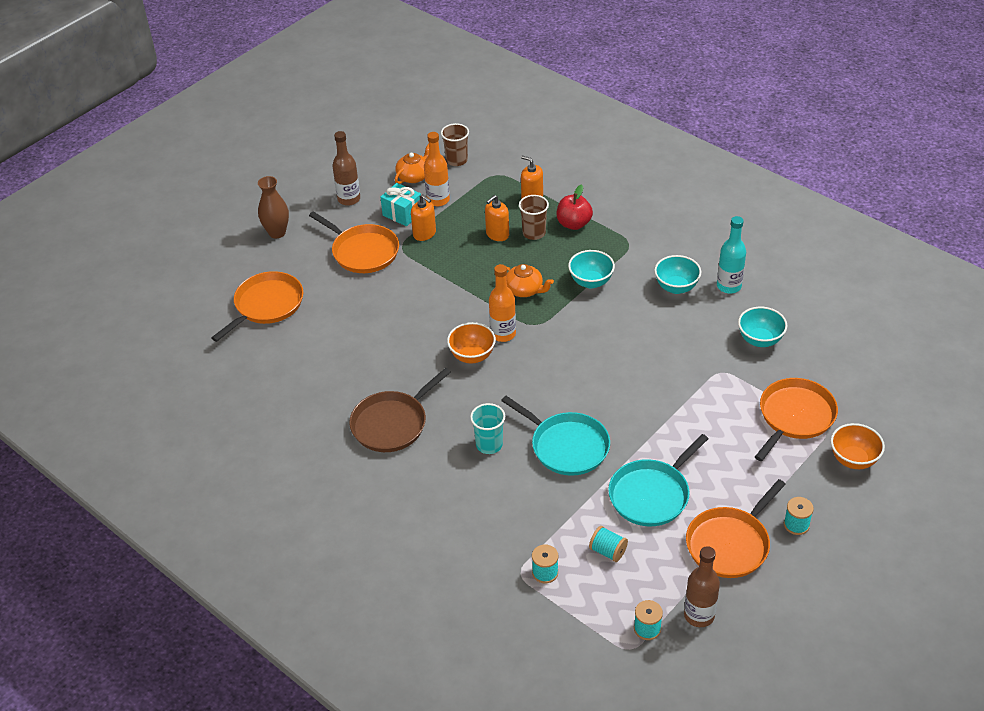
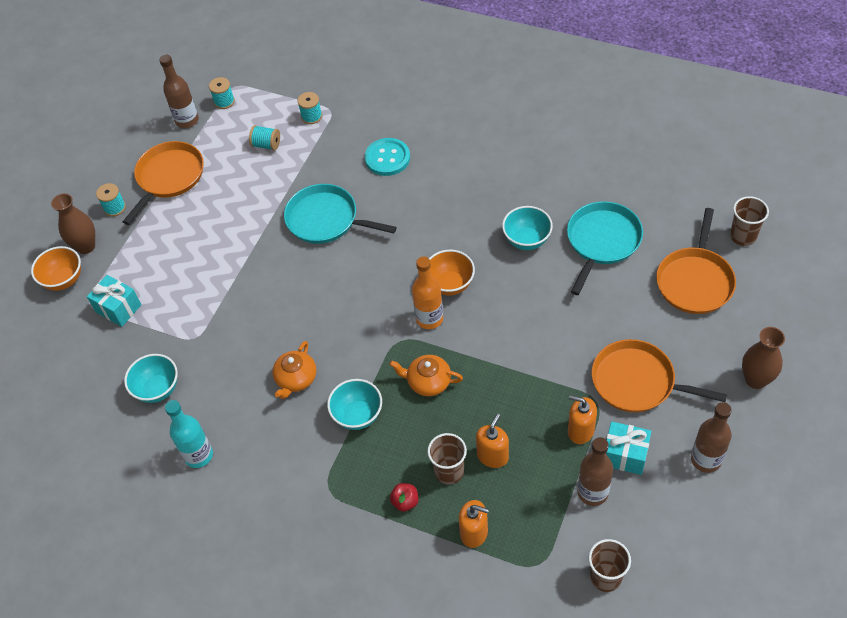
camera: 165 degrees right, 10 degrees up
brown pan [349,368,451,452] -> none
orange teapot [395,144,429,184] -> orange teapot moved to [272,341,316,399]
orange bottle [424,132,450,206] -> brown bottle [578,437,613,506]
turquoise cup [470,403,505,454] -> none
red apple [556,184,593,230] -> red apple [390,483,419,512], size x0.61
turquoise pan [608,434,708,526] -> turquoise pan moved to [567,201,643,295]
turquoise bowl [654,255,701,294] -> turquoise bowl moved to [502,206,553,250]
orange pan [755,378,838,461] -> turquoise gift [87,275,141,327]
none -> brown vase [51,193,95,254]
none -> turquoise button [365,138,410,176]
none -> brown cup [730,196,769,246]

